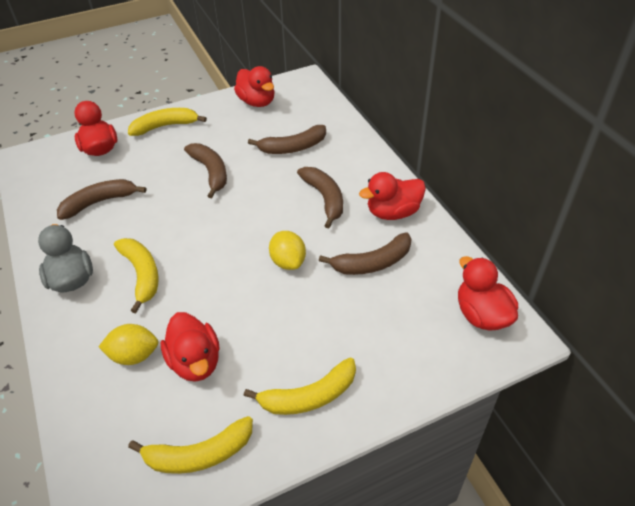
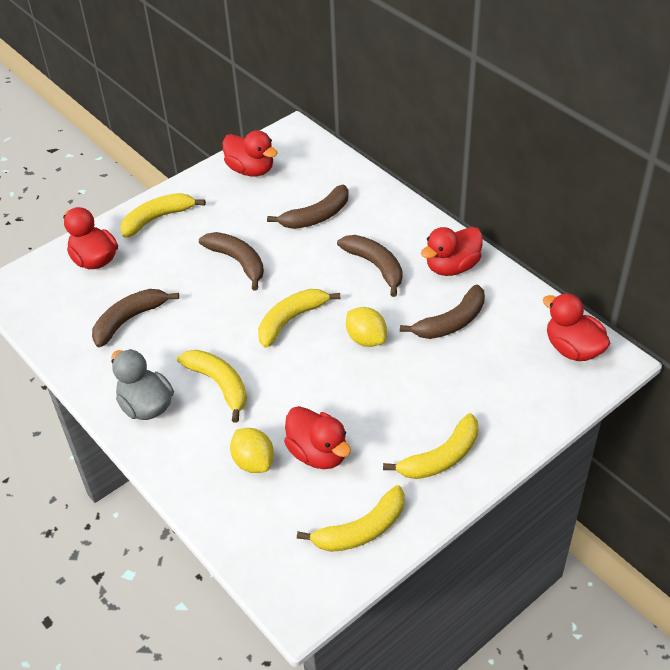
camera: 15 degrees left, 0 degrees up
yellow lemon [98,324,158,365] -> yellow lemon turned 75 degrees clockwise [230,428,274,473]
none -> yellow banana [258,289,340,348]

